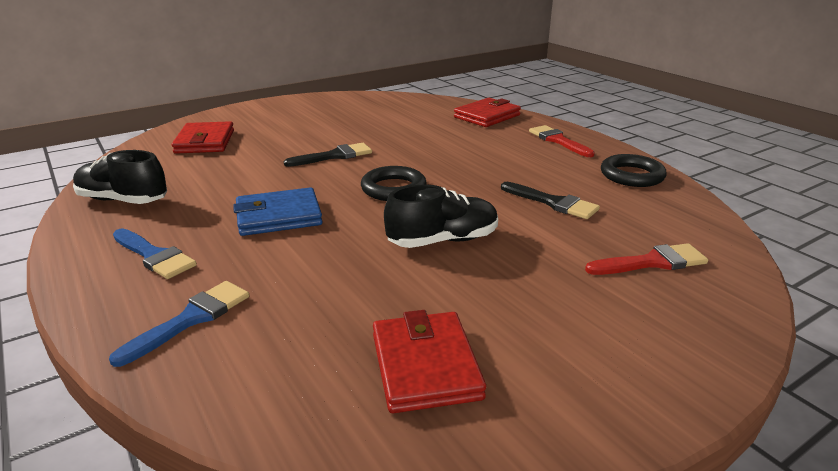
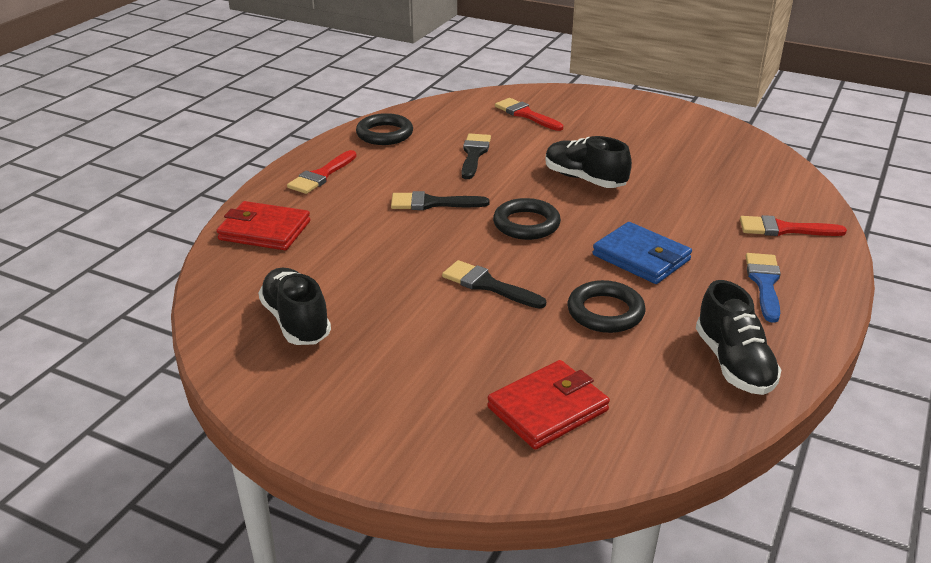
camera: 120 degrees left, 5 degrees up
blue brush [109,281,249,367] -> red brush [740,215,847,236]
red wallet [373,310,486,413] -> none
none -> black shoe [258,267,331,345]
none -> black brush [391,191,489,210]
none -> black ring [568,280,646,333]

